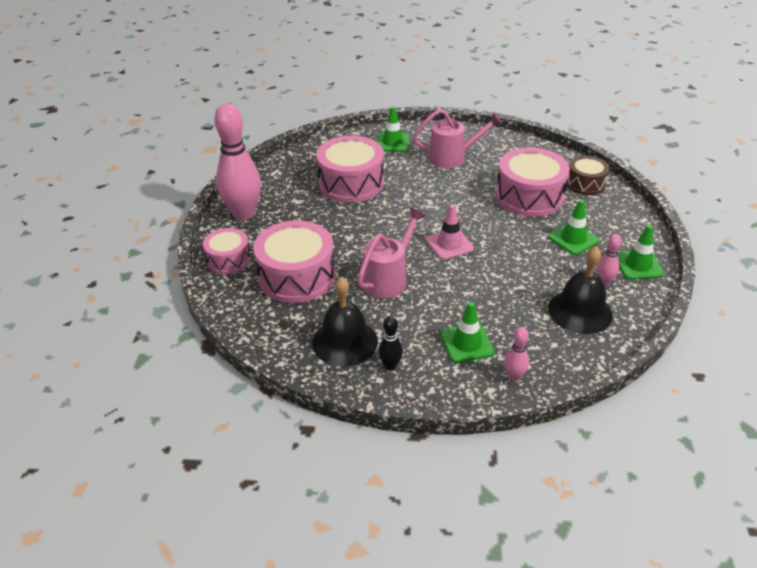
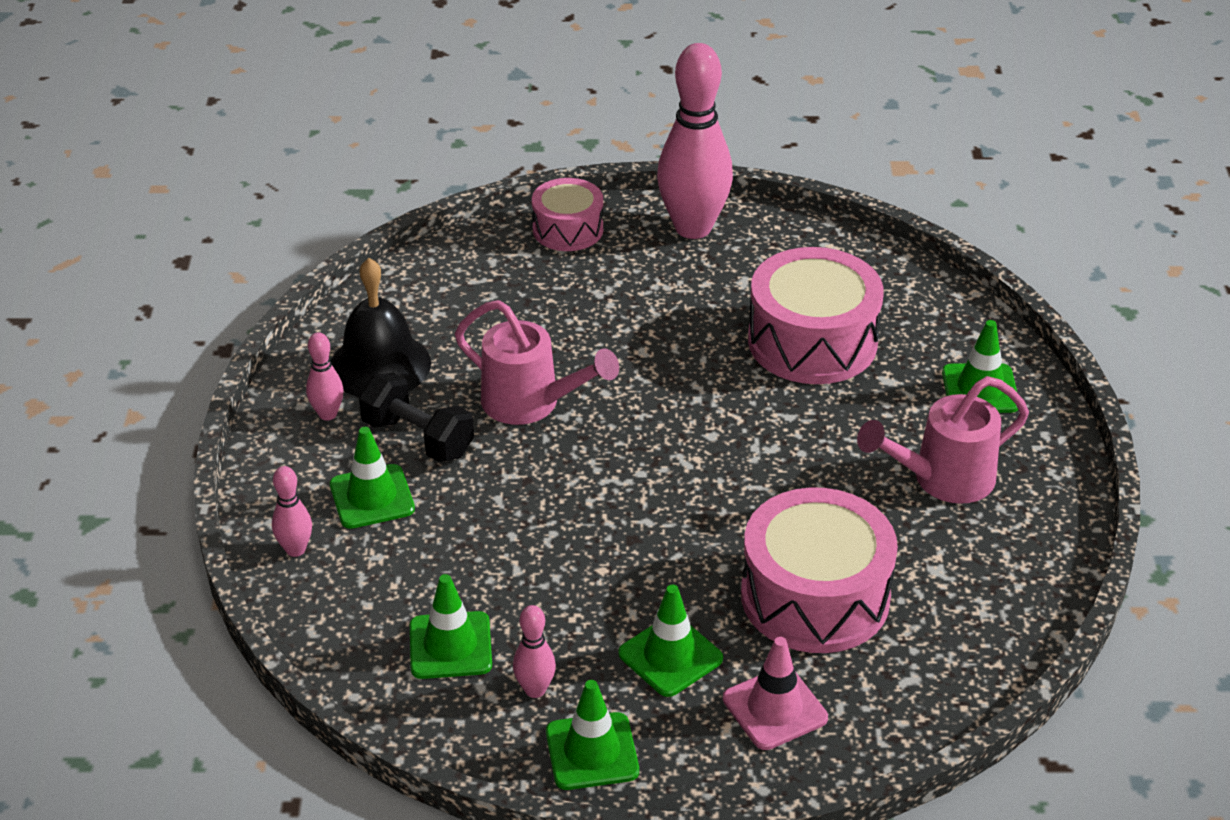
camera: 85 degrees right, 0 degrees up
pink drum [253,220,335,303] -> none
black bowling pin [379,316,403,370] -> pink bowling pin [306,332,344,421]
pink watering can [413,109,502,168] -> pink watering can turned 75 degrees clockwise [857,376,1029,504]
pink traffic cone [426,205,474,260] -> pink traffic cone moved to [723,637,828,750]
black bell [548,246,613,334] -> green traffic cone [410,574,492,679]
brown drum [567,156,610,195] -> none
none -> black dumbbell [359,373,474,462]

